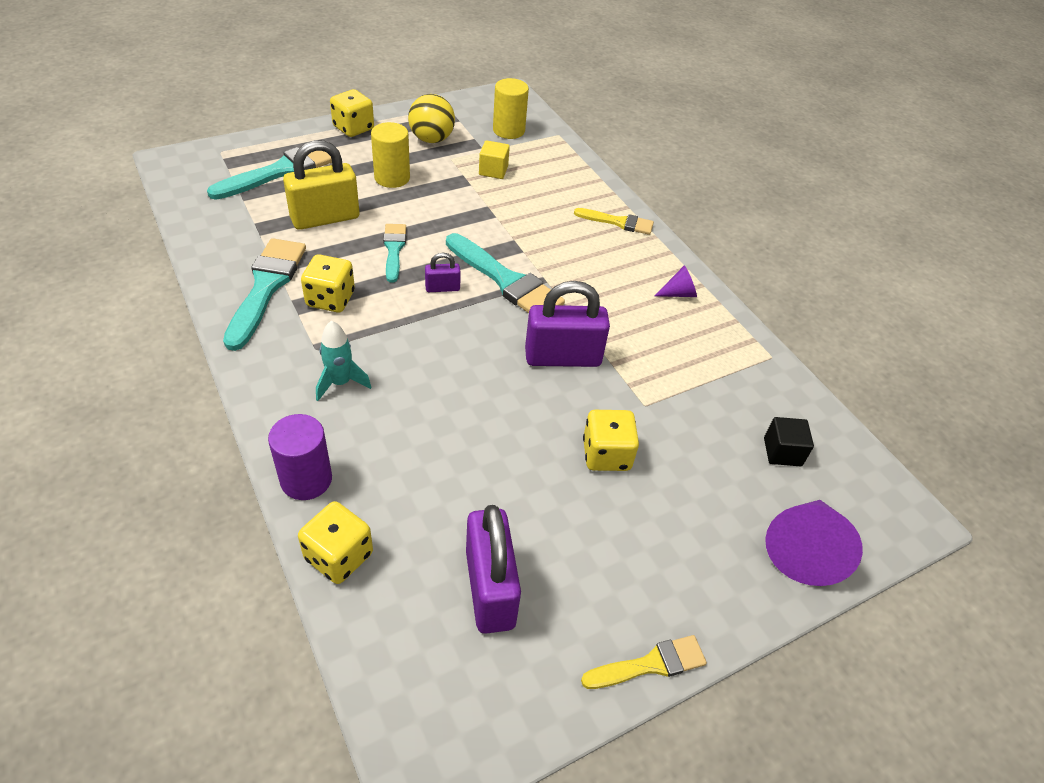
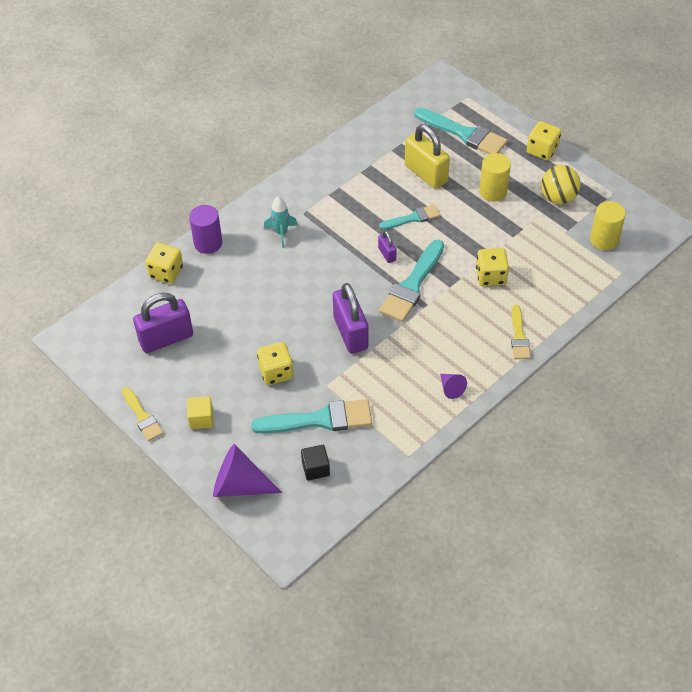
camera: 80 degrees right, 5 degrees up
turquoise brush [223,238,306,351] -> turquoise brush moved to [251,399,372,434]
yellow dice [301,254,355,313] -> yellow dice moved to [476,248,509,286]
yellow cube [479,140,510,179] -> yellow cube moved to [187,396,213,429]

